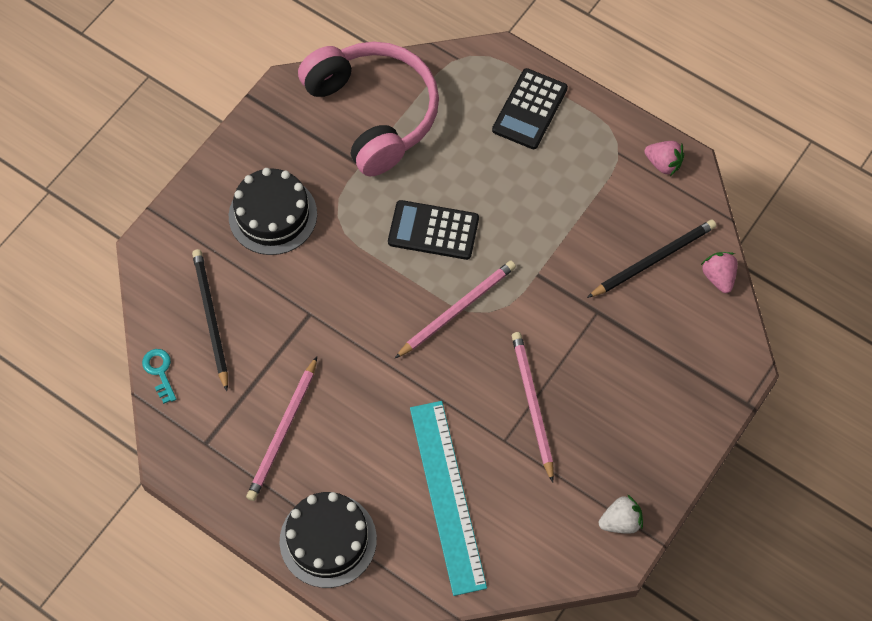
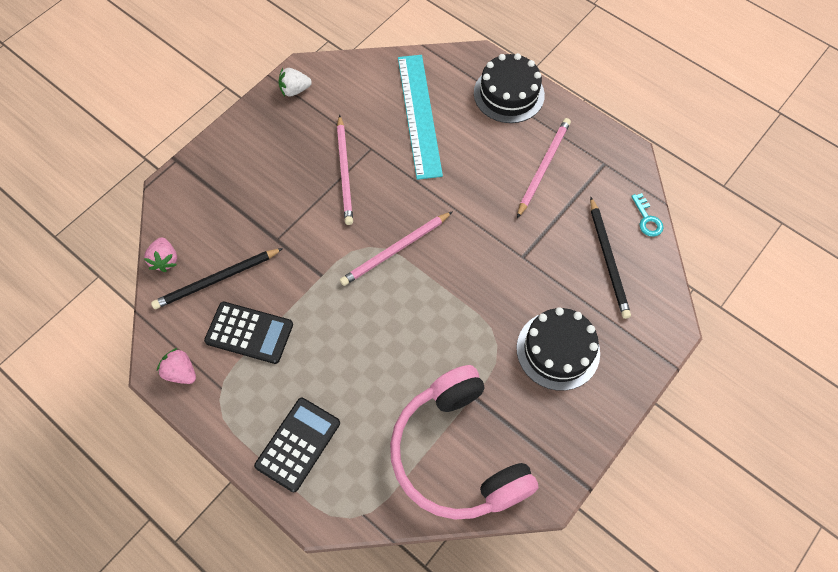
camera: 175 degrees left, 0 degrees up
black calculator [388,200,479,260] -> black calculator moved to [204,302,293,364]

